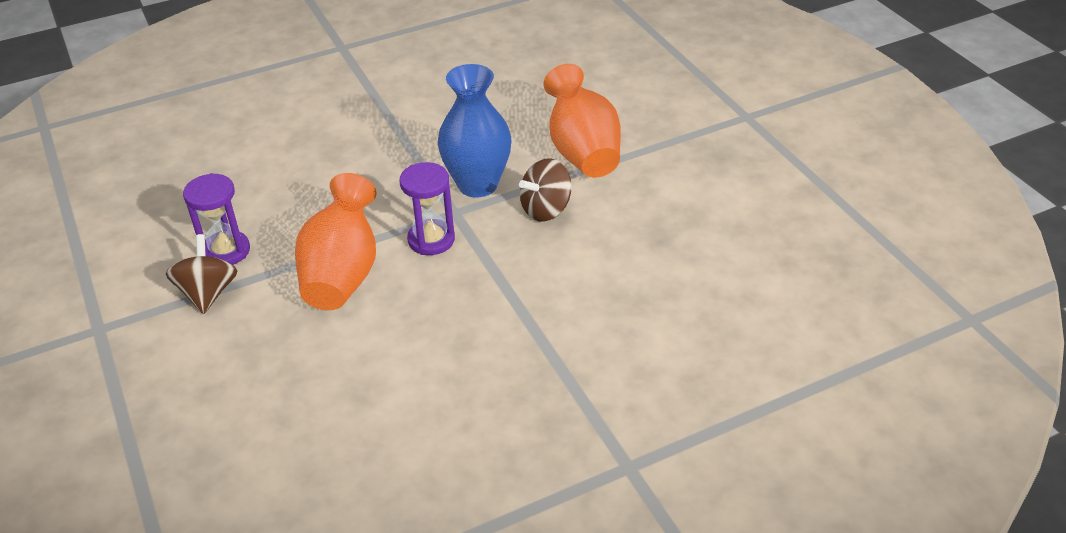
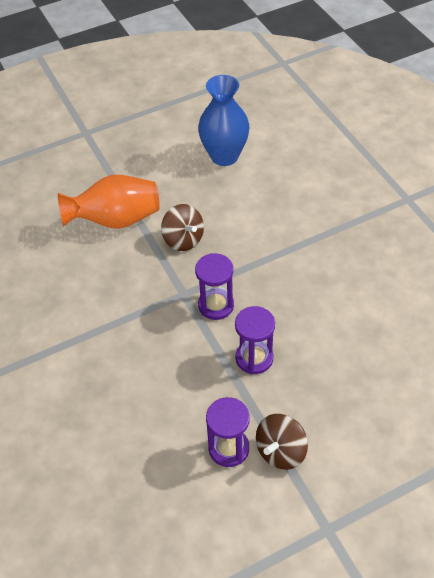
camera: 90 degrees left, 10 degrees up
brown spinning top [166,234,237,314] -> brown spinning top turned 45 degrees counterclockwise [256,414,308,470]
orange vase [295,173,377,310] -> purple hourglass [235,306,275,374]
blue vase [438,64,511,197] -> blue vase moved to [198,75,250,166]

